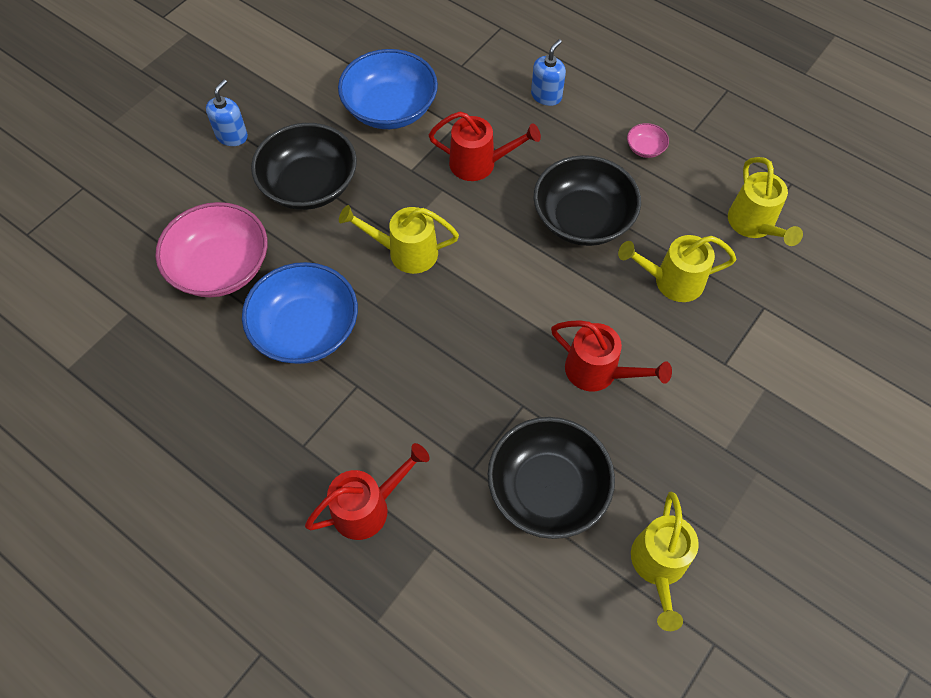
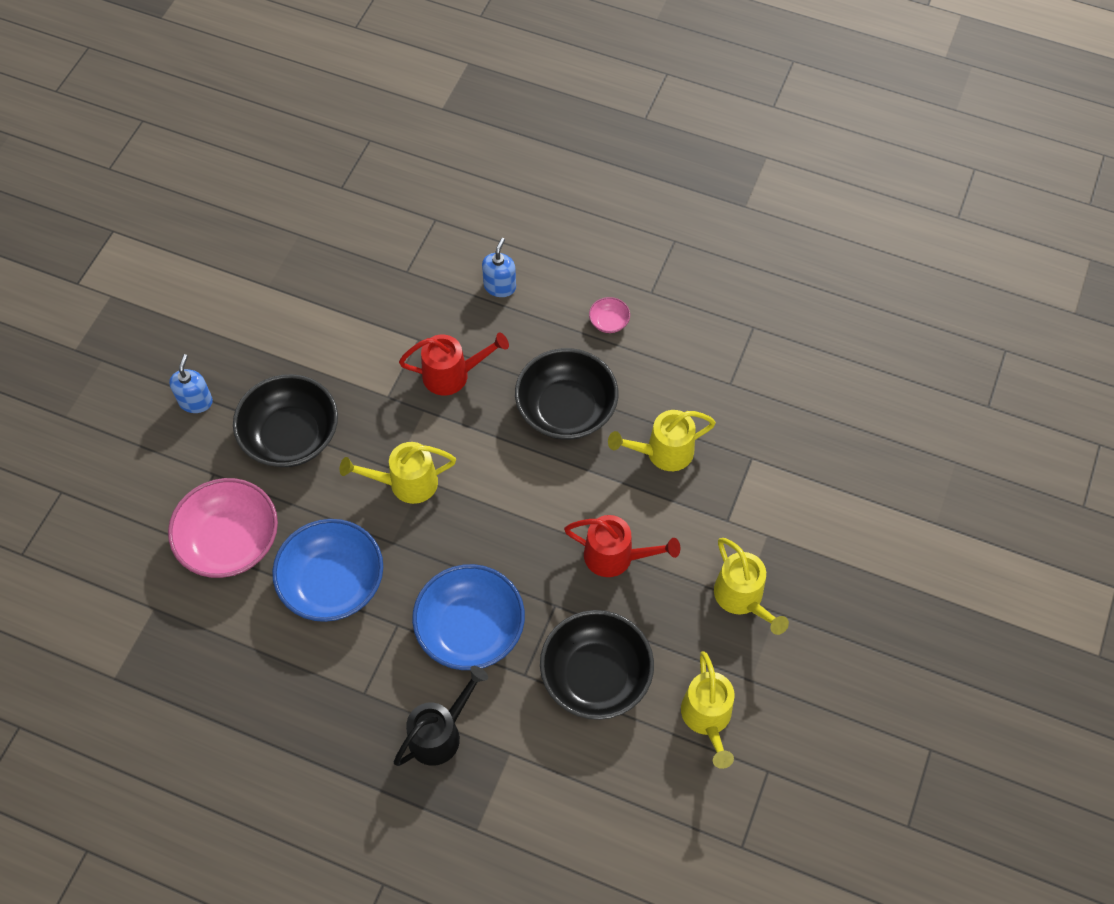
camera: 15 degrees left, 0 degrees up
red watering can [305,443,430,540] -> black watering can [394,666,488,766]
blue bowl [338,49,438,129] -> blue bowl moved to [412,564,525,670]
yellow watering can [728,157,803,246] -> yellow watering can moved to [714,538,789,635]

